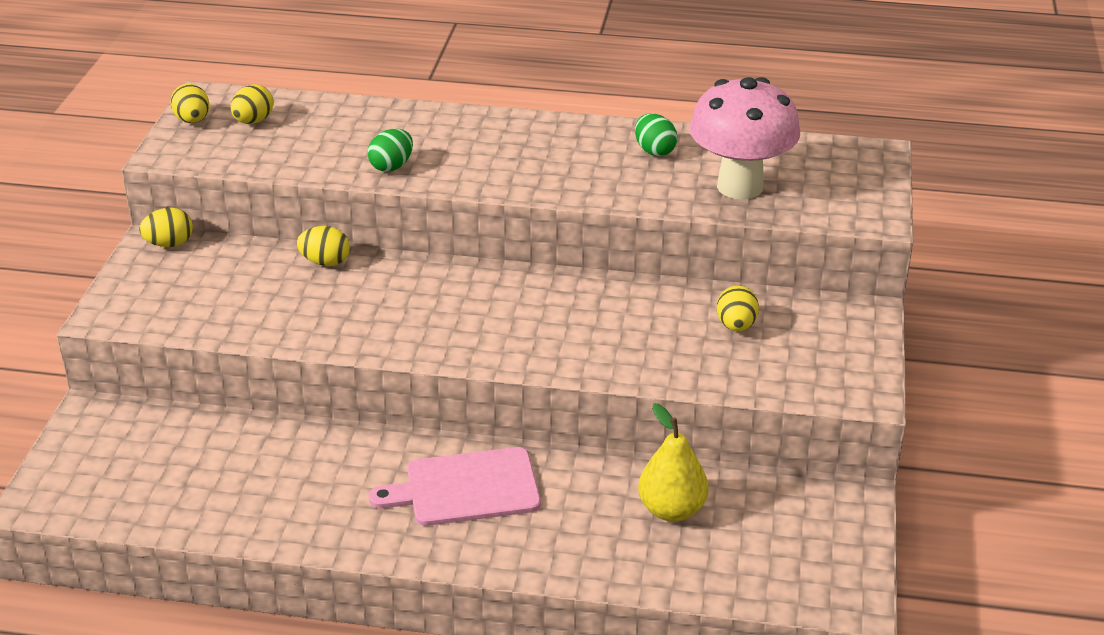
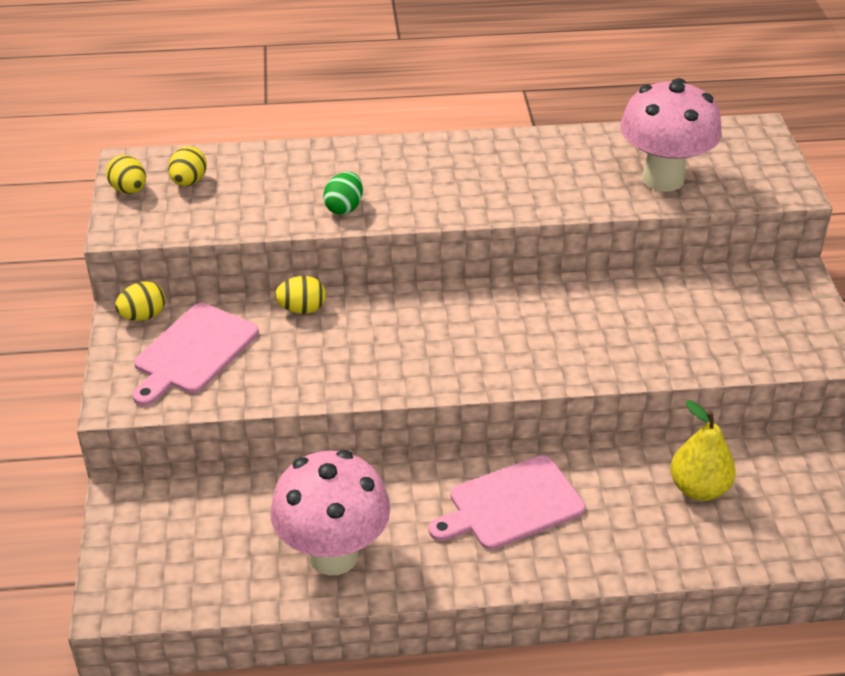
camera: 15 degrees left, 5 degrees up
green egg [635,113,678,156] -> none
yellow egg [717,285,759,331] -> none
none -> pink cutting board [132,303,259,406]
none -> pink mushroom [270,450,390,575]

